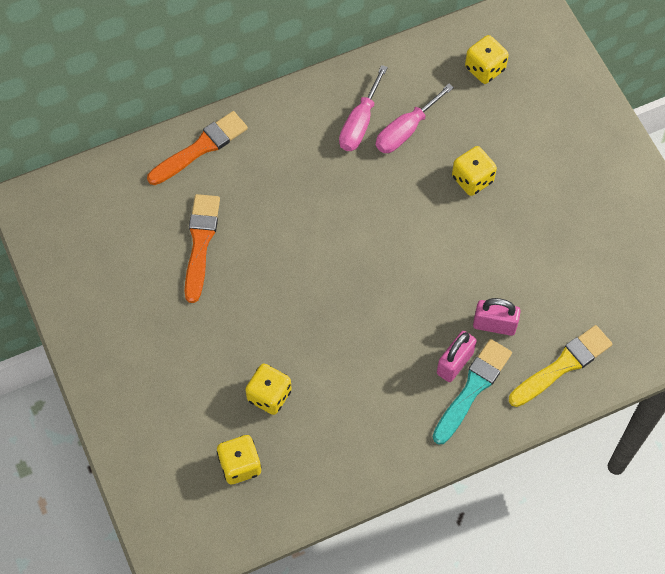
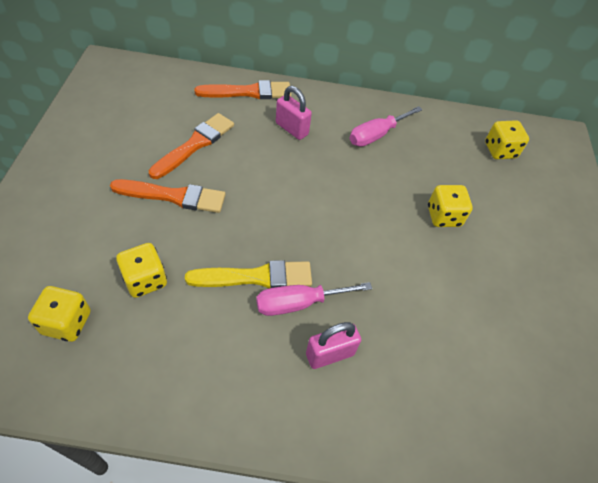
camera: 25 degrees right, 10 degrees down
pink screwdriver [376,84,454,153] -> pink screwdriver moved to [256,282,372,316]
turquoise brush [433,339,512,445] -> none
pink padlock [473,298,521,336] -> pink padlock moved to [276,86,312,140]
yellow brush [509,325,612,407] -> yellow brush moved to [185,260,312,288]
none -> orange brush [110,179,225,213]

